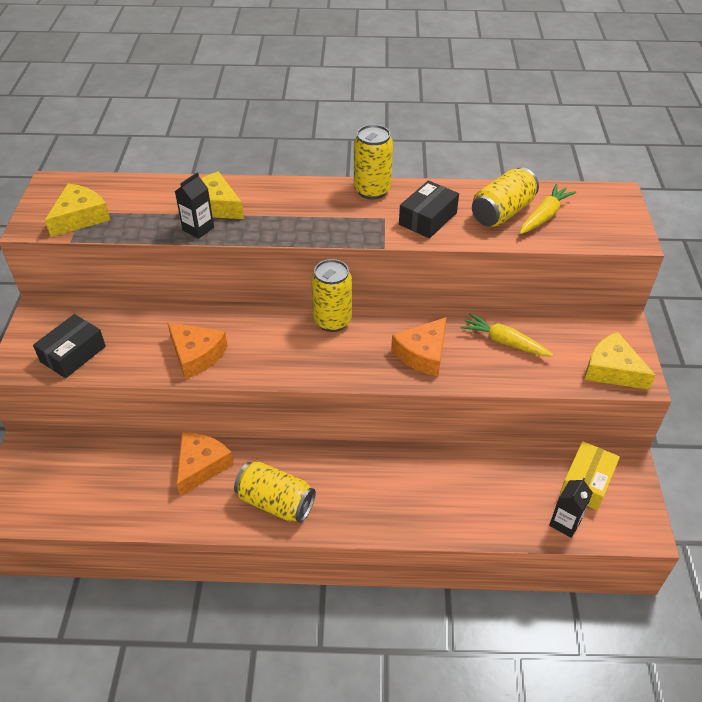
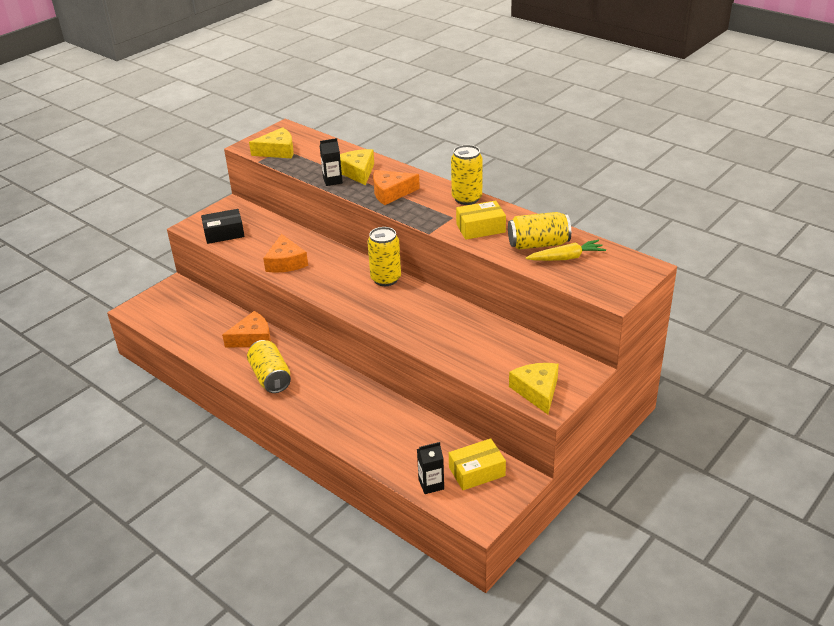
camera: 40 degrees right, 10 degrees down
orange cheese [391,317,447,376] -> orange cheese moved to [373,170,420,205]
black box [399,180,459,238] -> yellow box [456,200,506,240]
yellow carrot [460,313,553,357] -> none

